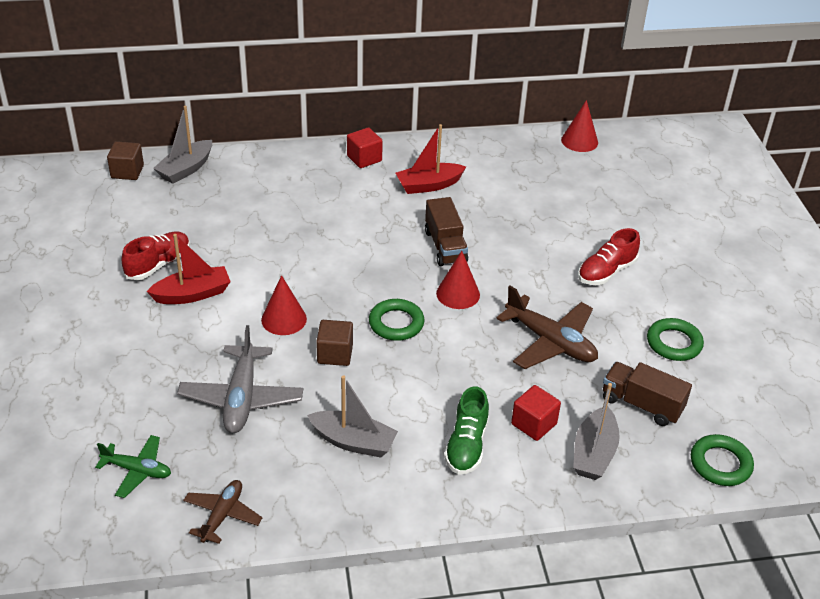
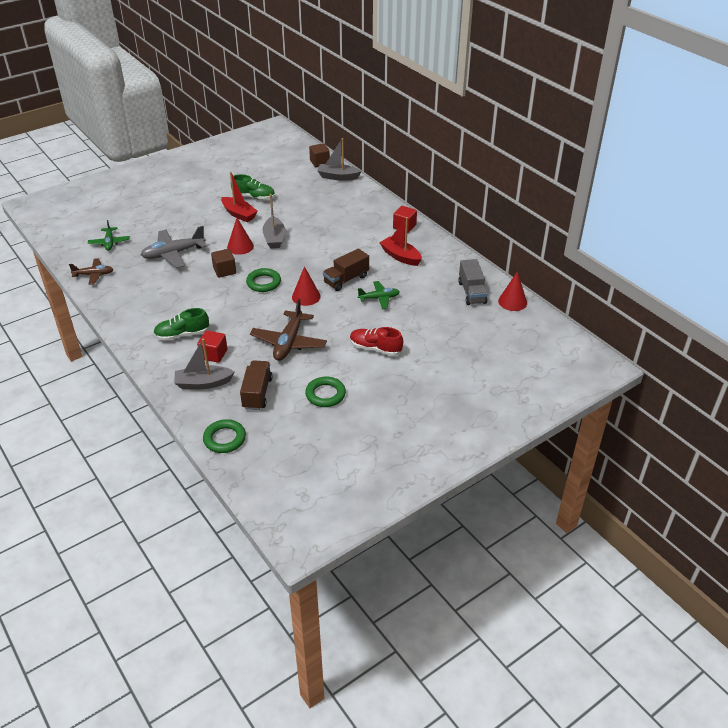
camera: 65 degrees right, 0 degrees up
red shoe [122,231,190,280] -> green shoe [231,174,275,200]
grey boat [307,375,398,458] -> grey boat moved to [262,194,285,249]
none -> green plane [358,281,400,309]
none -> grey truck [458,259,487,305]

